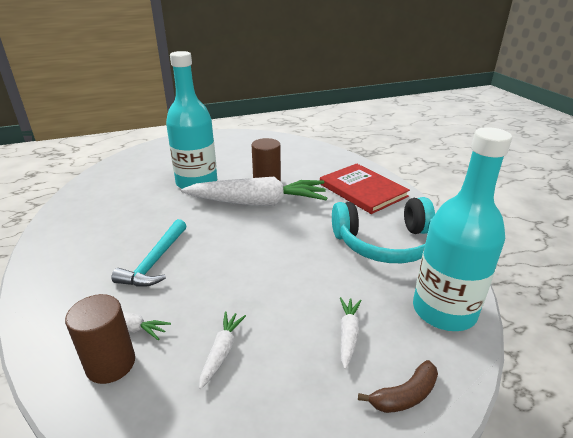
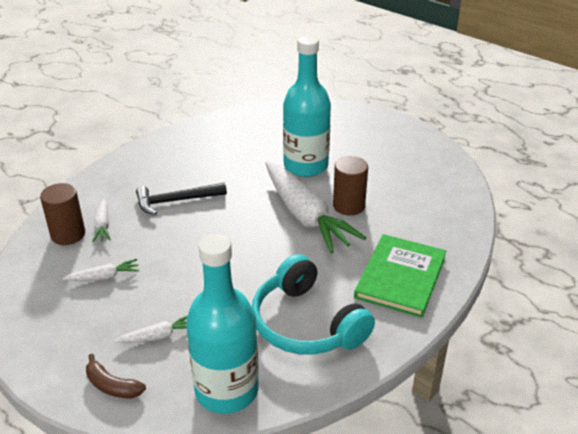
camera: 60 degrees right, 5 degrees up
turquoise hammer [111,219,187,287] -> black hammer [136,182,227,215]
red book [320,164,410,214] -> green book [354,234,446,318]

